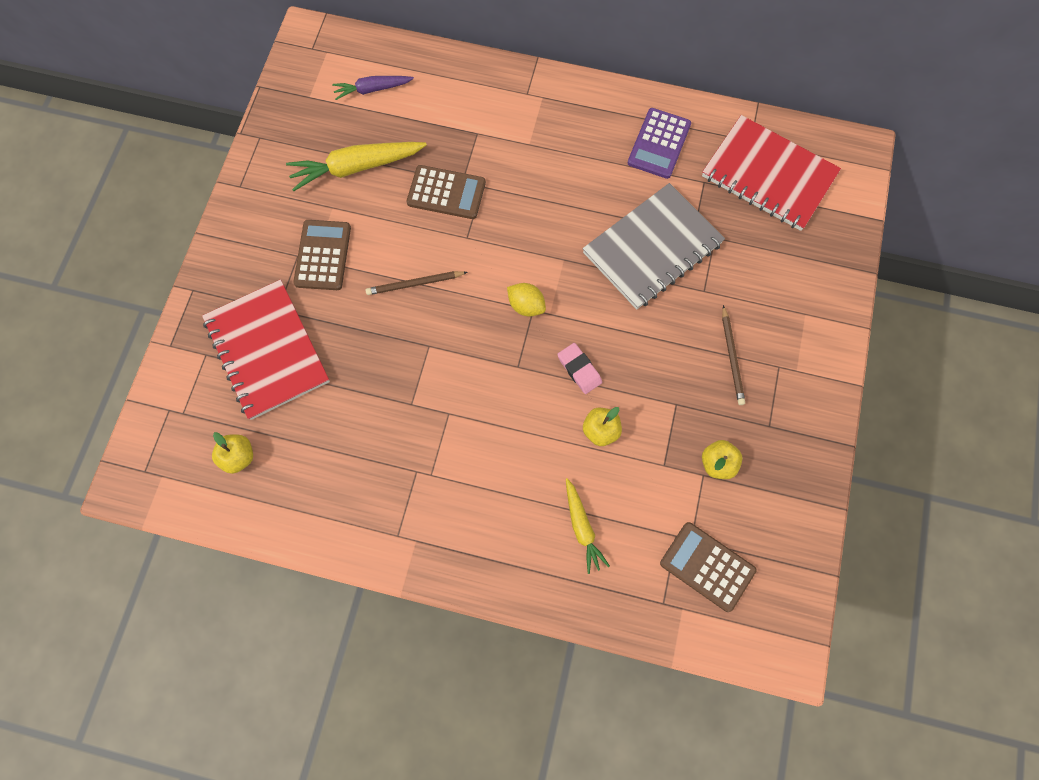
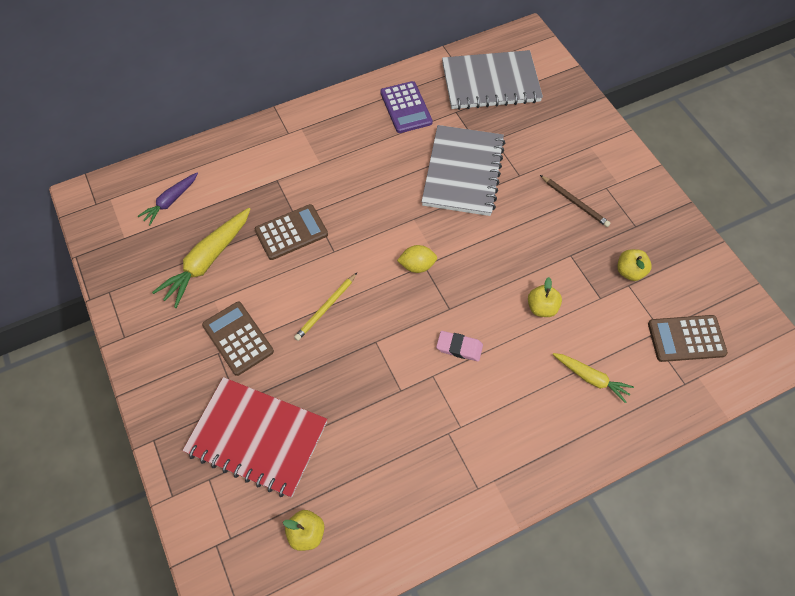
camera: 40 degrees left, 10 degrees down
brown pencil [365,271,467,295] -> yellow pencil [294,273,357,341]
pink eraser [558,343,602,394] -> pink eraser moved to [436,331,483,362]
red notebook [702,115,841,231] -> grey notebook [442,50,543,110]

